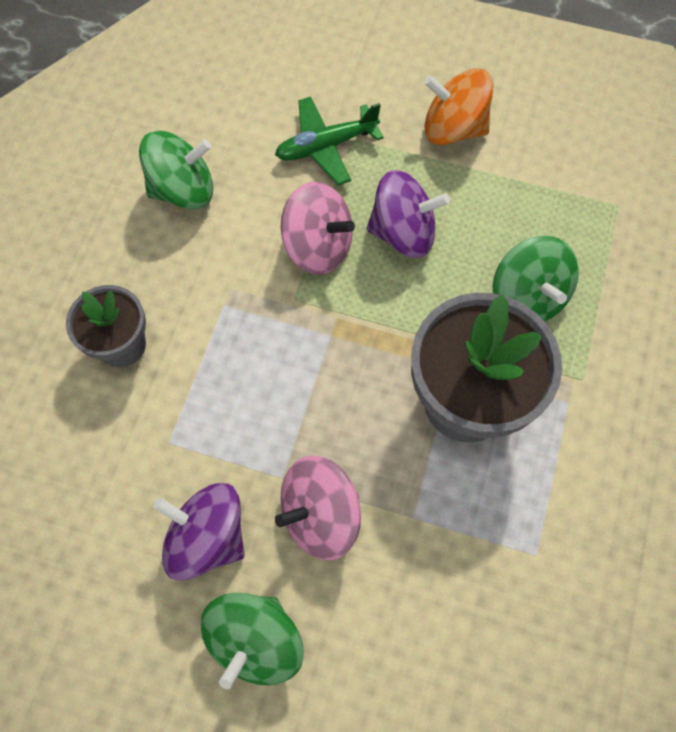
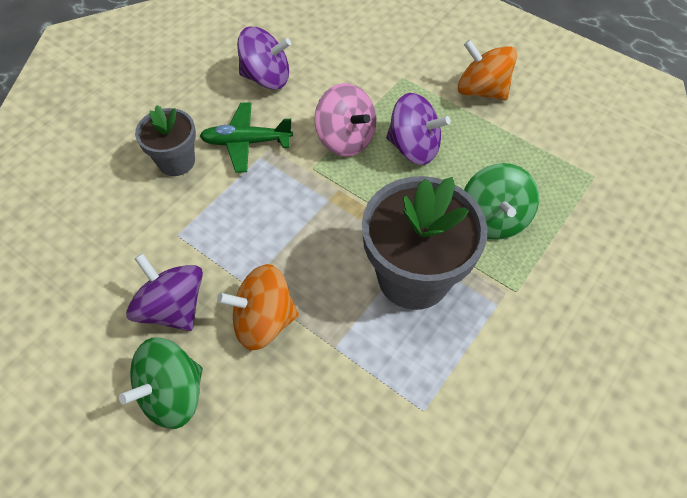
camera: 20 degrees right, 10 degrees down
green spinning top [139,131,213,210] -> purple spinning top [237,27,291,90]
green plane [275,97,384,185] -> green plane moved to [200,102,293,173]
pink spinning top [275,455,361,560] -> orange spinning top [217,264,299,350]

